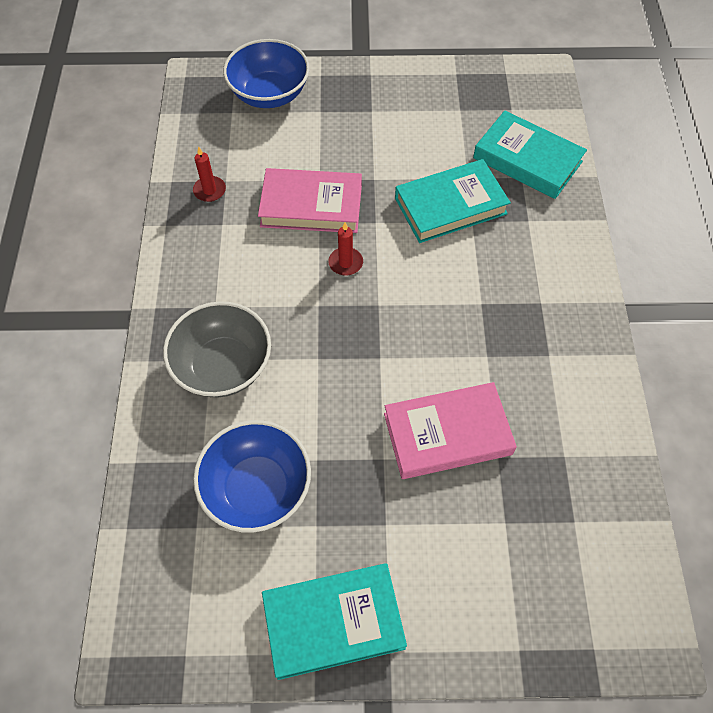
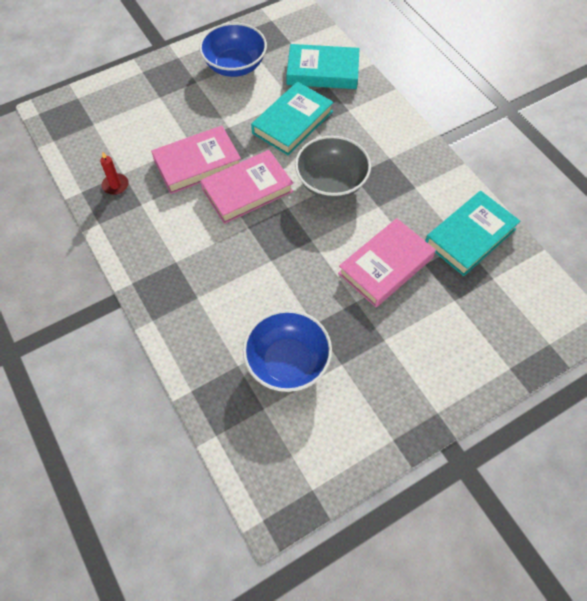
camera: 30 degrees left, 0 degrees up
grey bowl [163,301,271,397] -> grey bowl moved to [295,136,371,200]
blue bowl [223,39,310,108] -> blue bowl moved to [199,23,267,77]
turquoise book [262,563,407,680] -> turquoise book moved to [425,191,520,276]
red candle [328,222,363,276] -> pink book [200,150,293,224]

